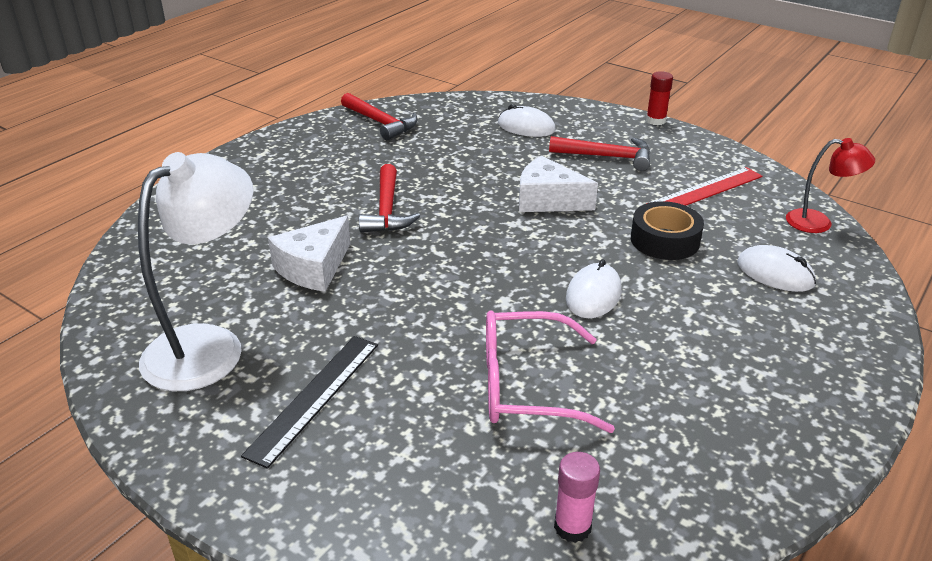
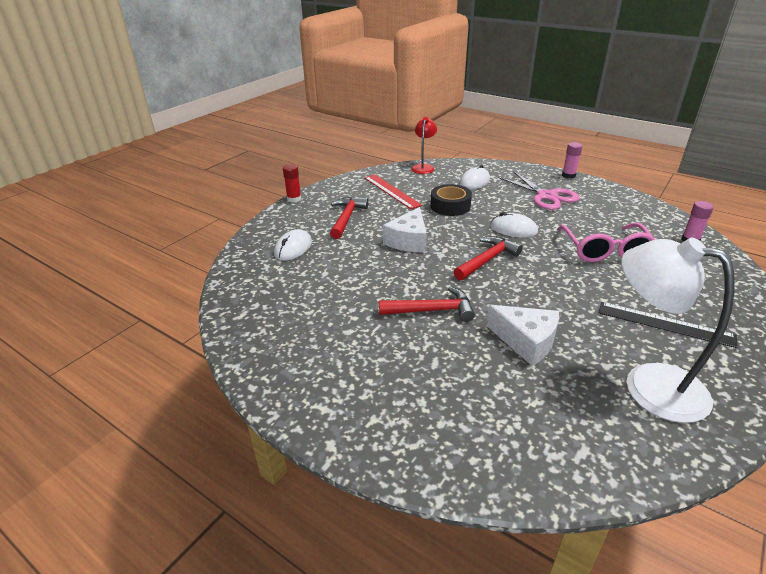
camera: 90 degrees left, 0 degrees up
red hammer [341,93,418,140] -> red hammer moved to [454,236,523,281]
none -> pink scissors [498,171,579,210]
none -> pink glue stick [562,142,582,179]

